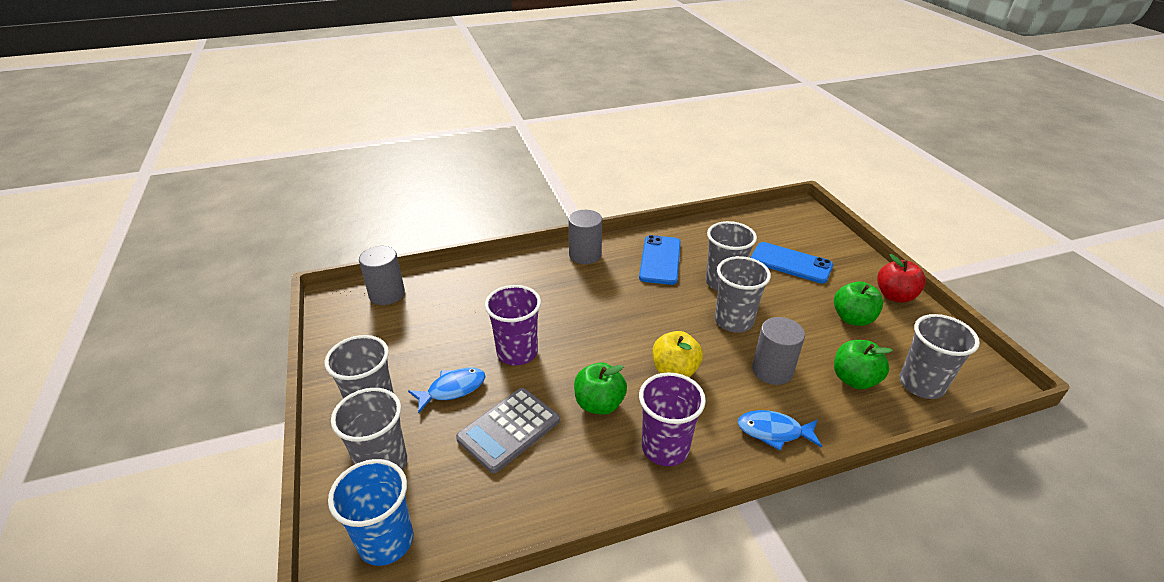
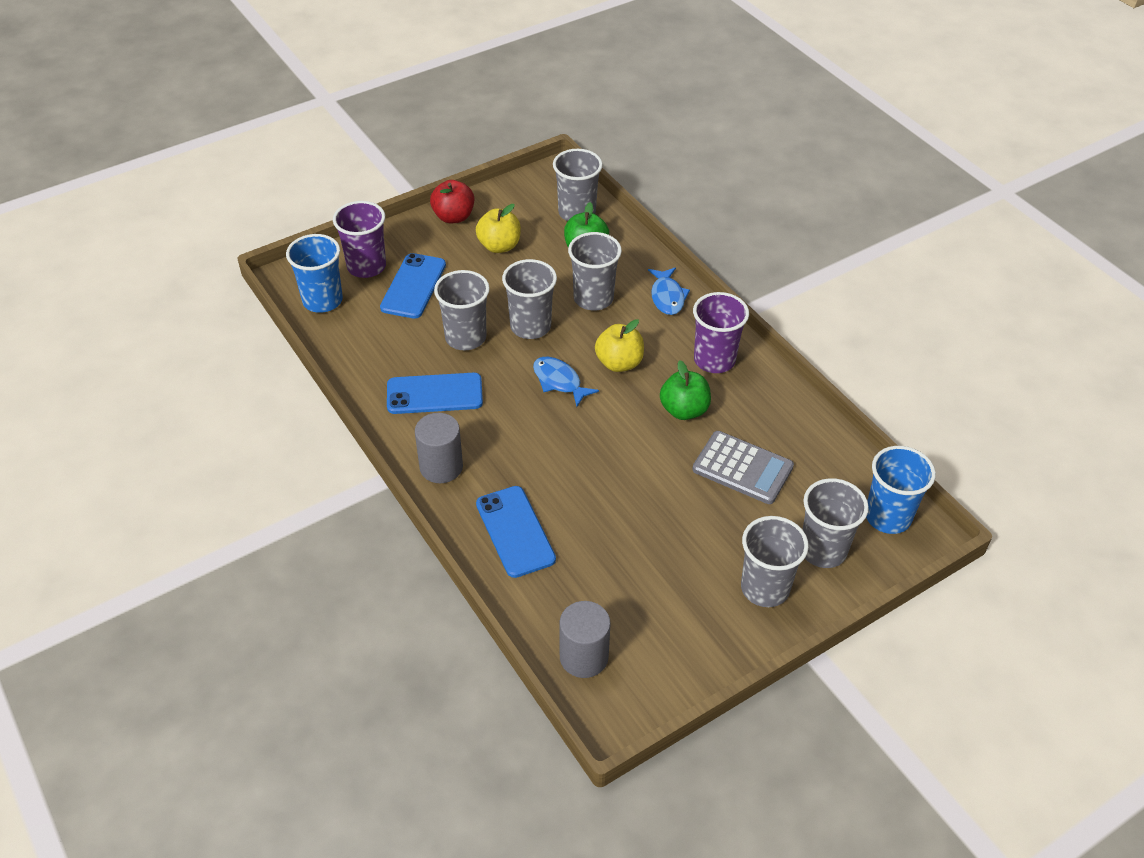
camera: 105 degrees left, 10 degrees up
blue fish [408,368,485,413] -> blue fish moved to [533,357,599,407]
purple cup [485,285,541,365] -> purple cup moved to [333,201,386,278]
grey cylinder [752,317,805,385] -> grey cup [568,232,622,310]
green apple [834,281,883,326] -> yellow apple [476,204,521,253]
none -> blue cup [286,234,343,313]
none -> blue phone [476,486,556,578]

